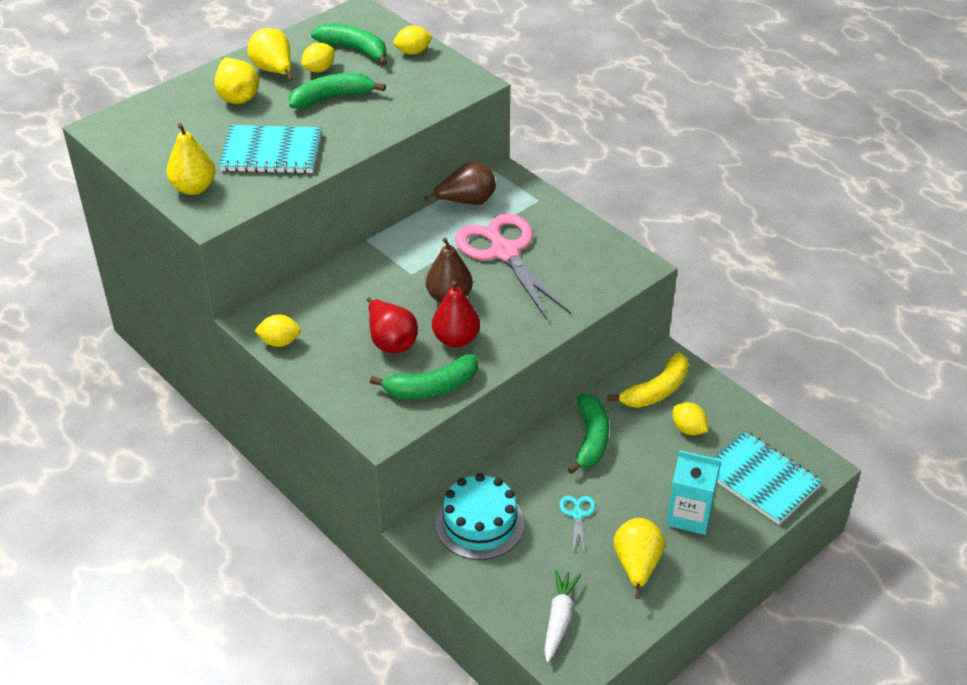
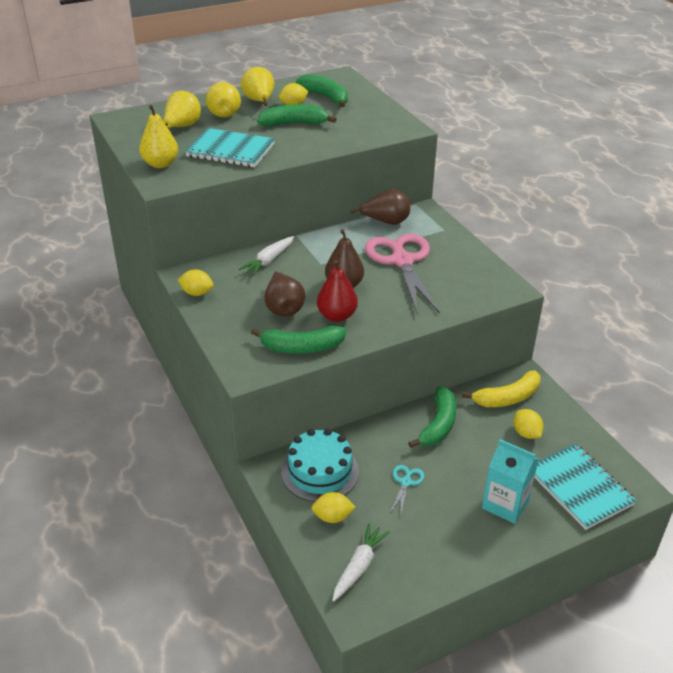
camera: 15 degrees right, 5 degrees down
red pear [367,298,418,353] -> brown pear [264,271,305,316]
yellow lemon [393,25,433,55] -> yellow lemon moved to [312,492,356,523]
yellow pear [614,518,665,599] -> yellow pear moved to [163,91,201,128]
none -> white carrot [239,236,294,276]

